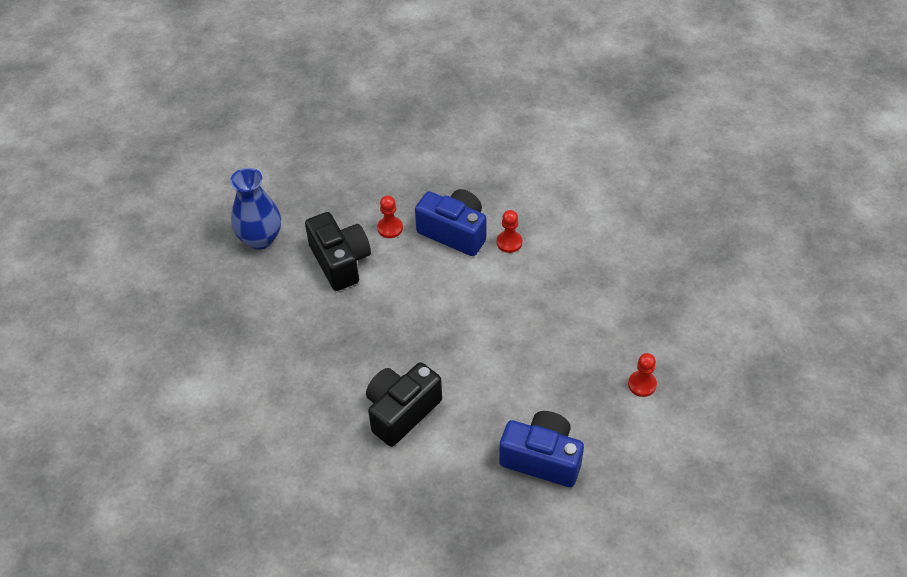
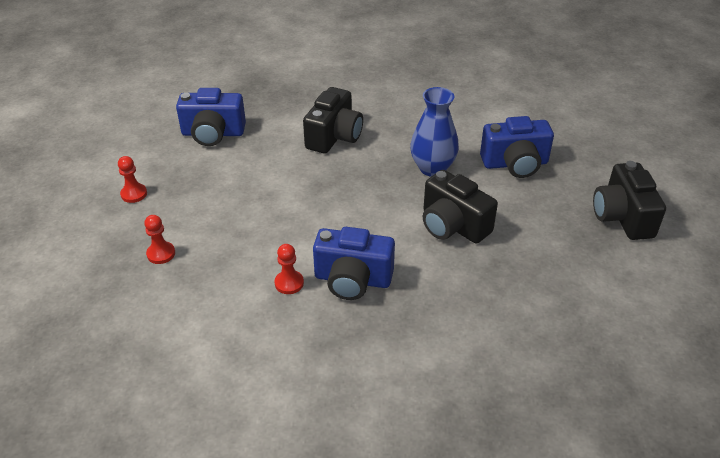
camera: 160 degrees right, 10 degrees down
blue vase [230,168,281,250] -> blue vase moved to [410,87,459,177]
red pawn [377,196,403,238] -> red pawn moved to [144,215,175,264]
none -> blue camera [480,116,554,178]
none -> black camera [593,161,666,240]

